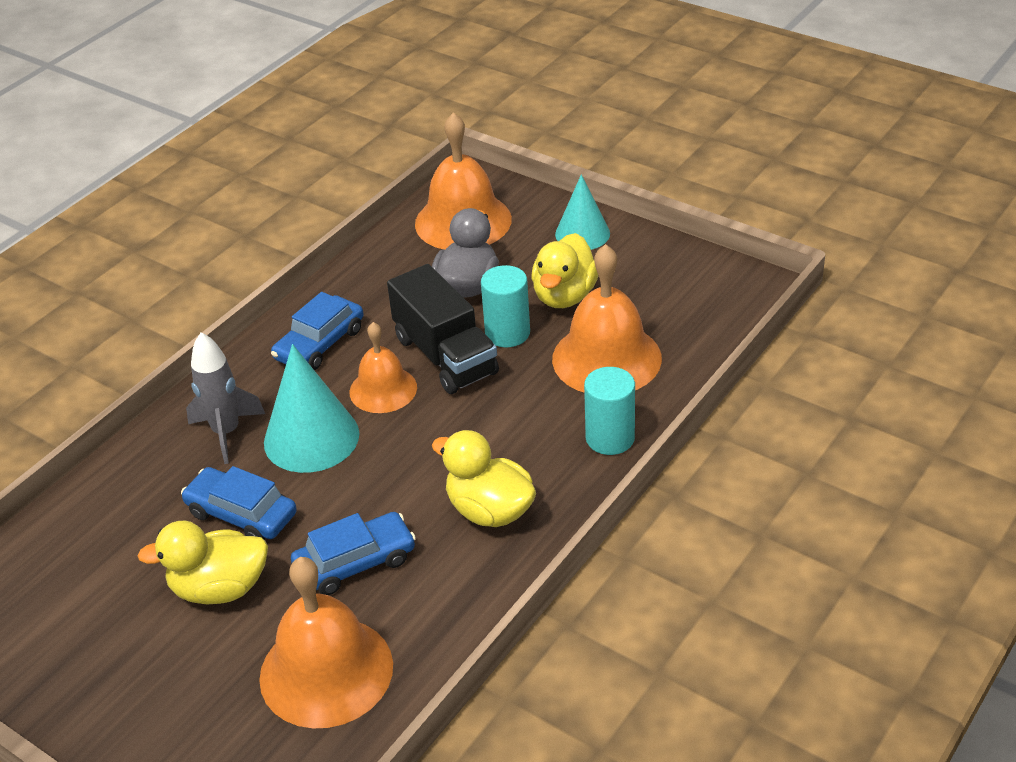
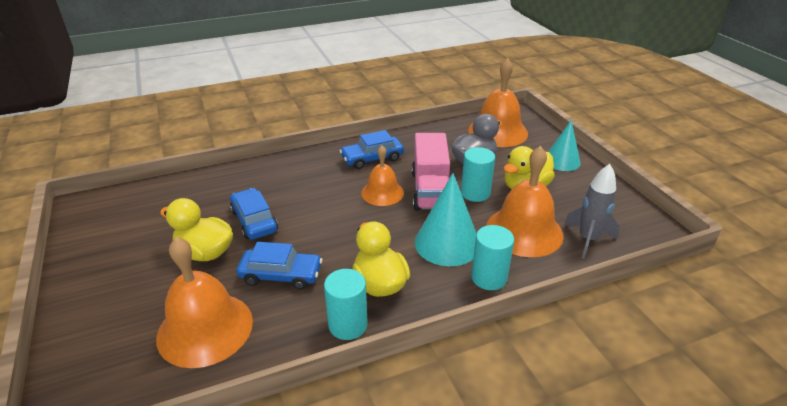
camera: 30 degrees right, 5 degrees down
grey rocket [186,332,265,464] -> grey rocket moved to [564,164,620,259]
turquoise cone [264,344,359,473] -> turquoise cone moved to [415,173,477,266]
black truck [387,264,499,394] -> pink truck [412,133,450,211]
none -> turquoise cylinder [324,269,368,340]

